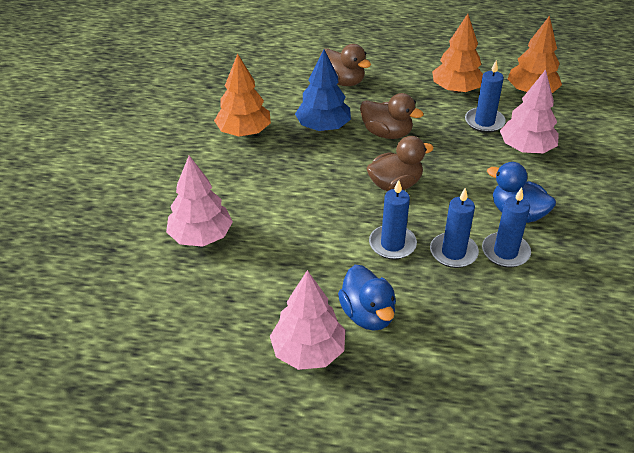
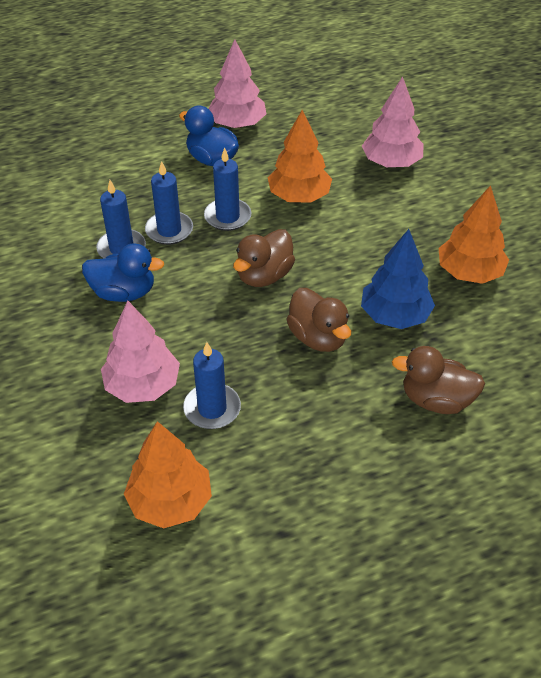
camera: 150 degrees right, 5 degrees up
brown duck [360,93,424,139] -> brown duck turned 120 degrees counterclockwise [286,288,351,352]
orange tree [432,14,483,93] -> orange tree moved to [268,110,332,203]

